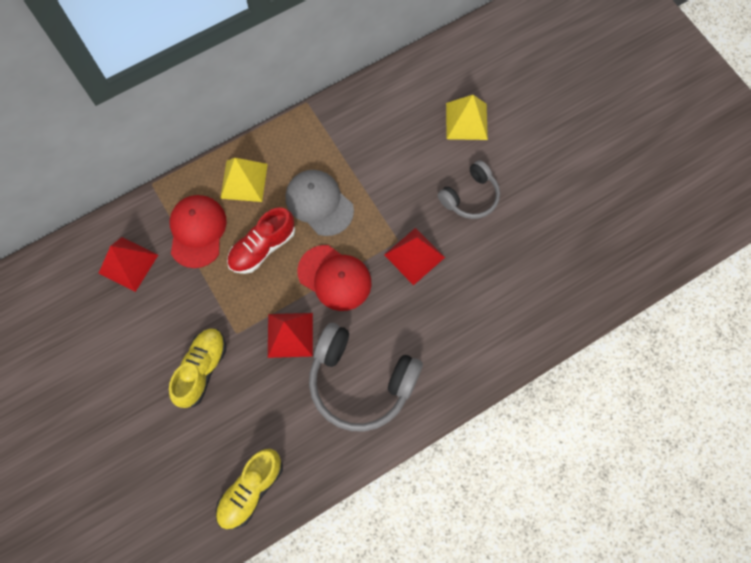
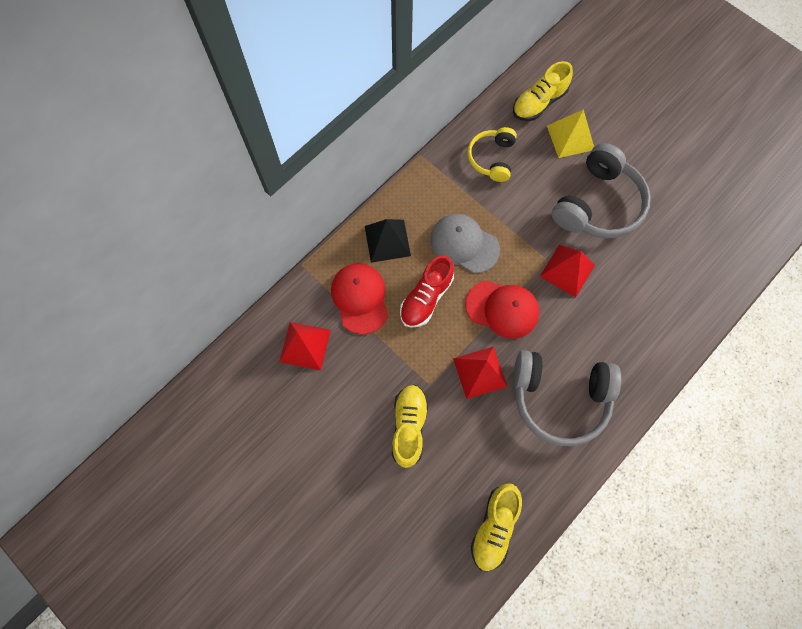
camera: 15 degrees left, 0 degrees up
yellow pyramid [220,158,268,202] -> black pyramid [365,219,411,263]
grey headphones [437,160,500,219] -> grey headphones [552,143,651,239], size x1.70
none -> yellow headphones [467,127,517,182]
none -> yellow shoe [513,61,573,121]

